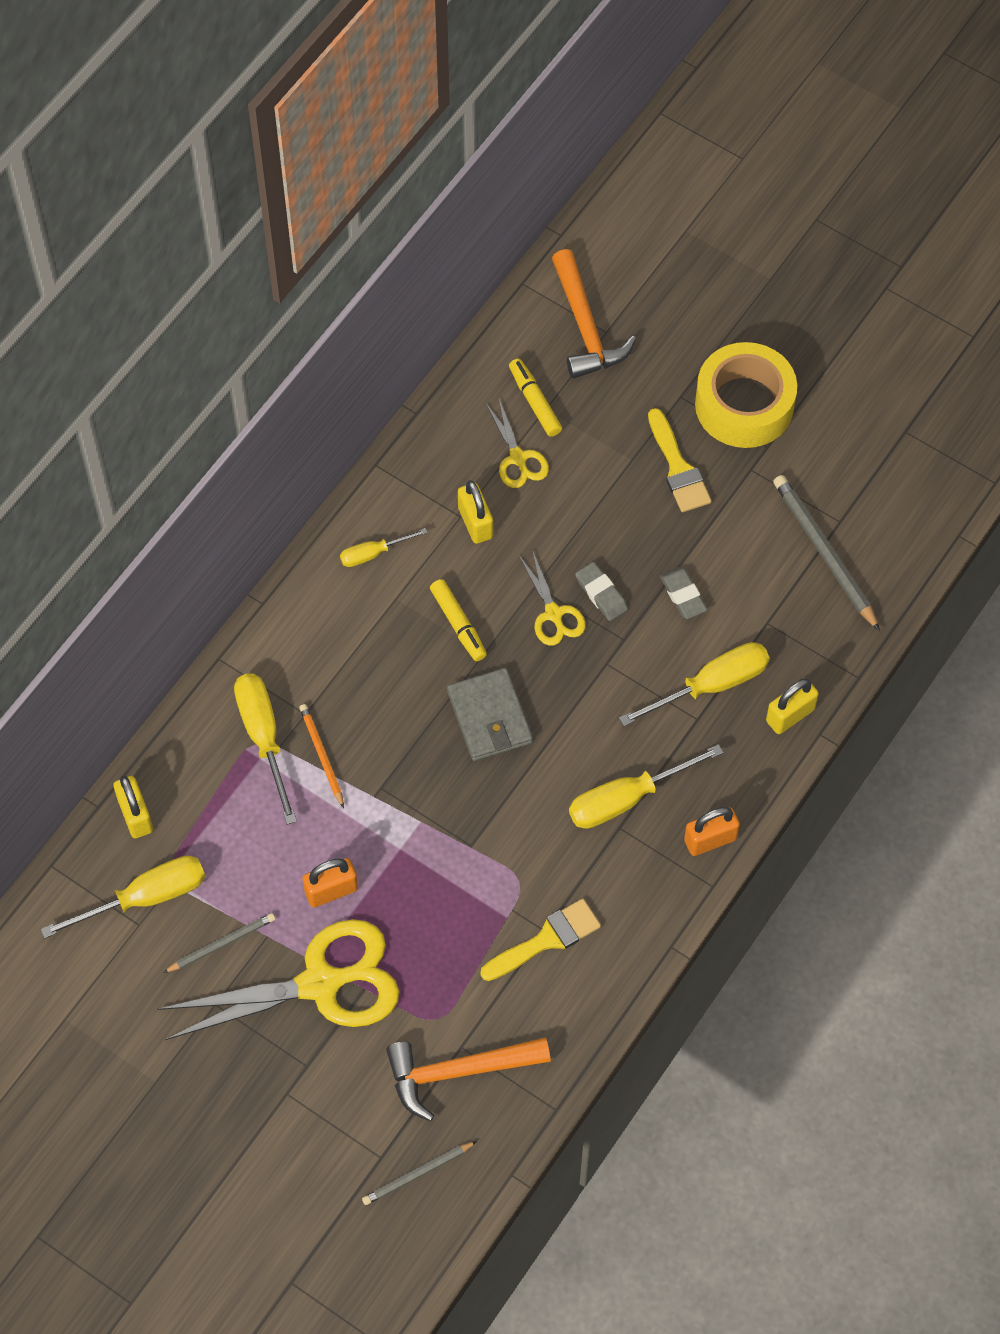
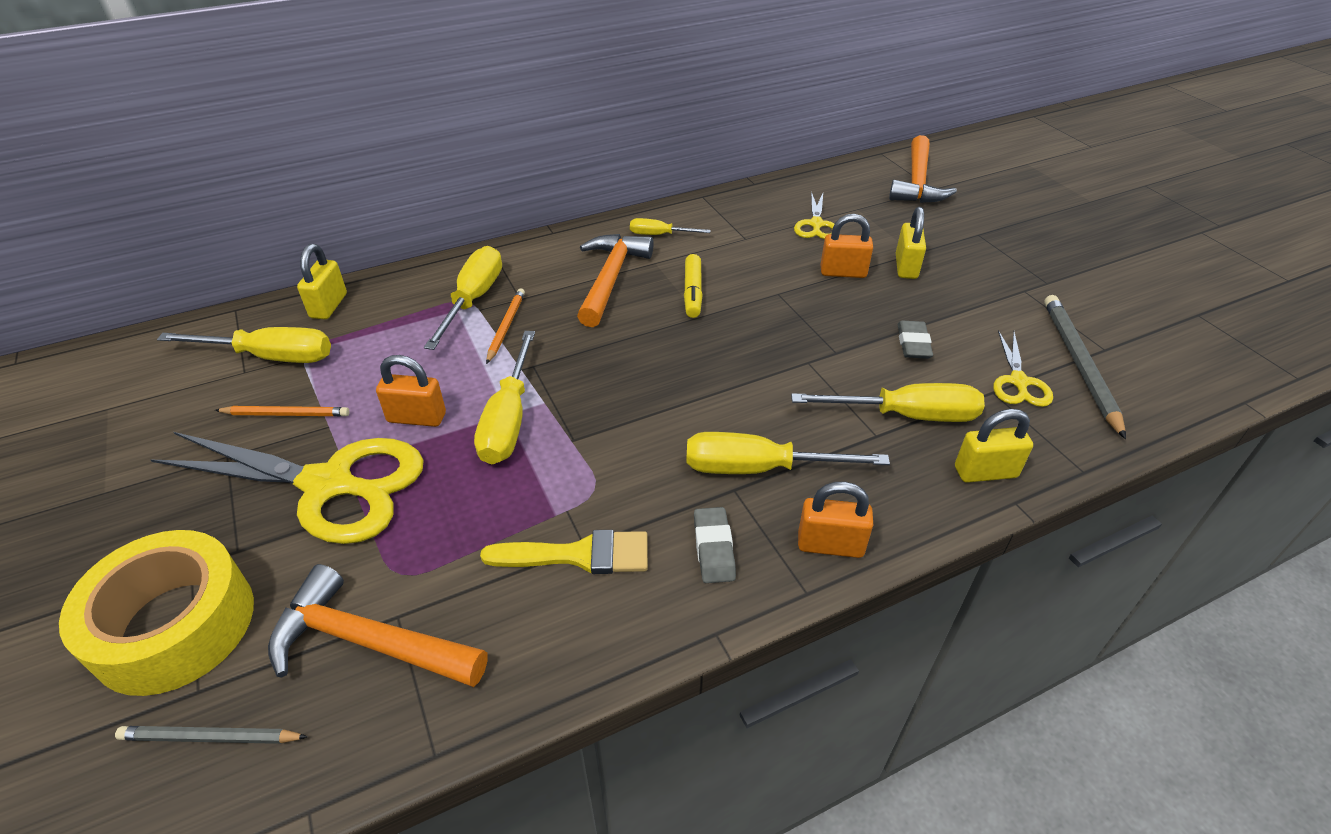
camera: 30 degrees right, 20 degrees down
grey pencil [163,913,275,973] -> orange pencil [215,406,349,416]
grey wallet [447,668,533,761] -> none
yellow padlock [458,480,493,544] -> yellow padlock moved to [896,207,926,279]
yellow marker [509,359,562,437] -> none
yellow scissors [519,550,586,646] -> yellow scissors moved to [993,330,1053,407]
grey eraser [575,562,628,621] -> grey eraser moved to [694,507,736,583]
yellow brush [648,408,712,512] -> none
yellow tape [695,342,797,448] -> yellow tape moved to [59,530,254,696]
none -> yellow screwdriver [474,331,535,464]
none -> orange hammer [577,234,654,327]
none -> orange padlock [821,214,873,278]

